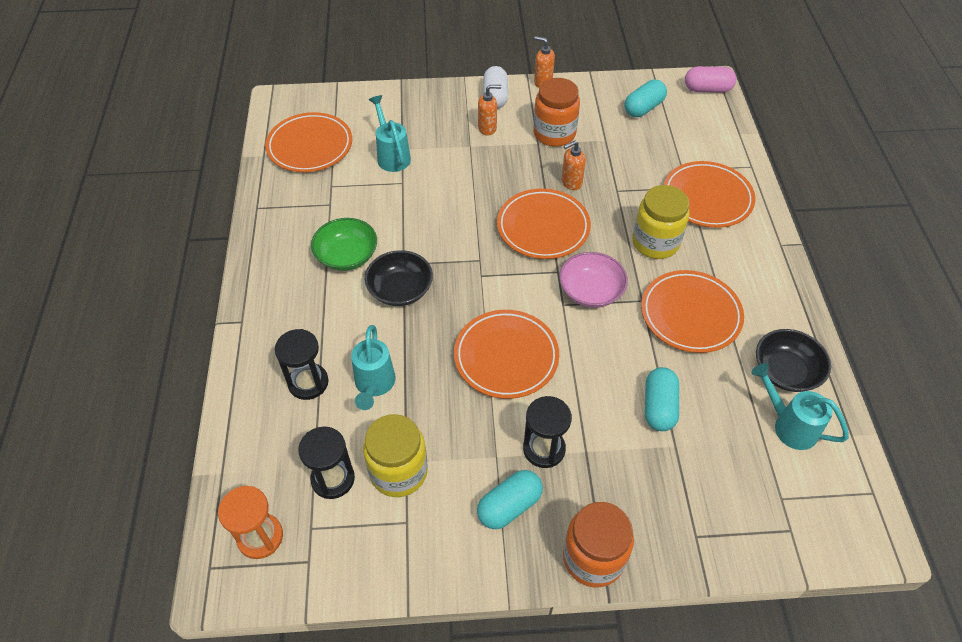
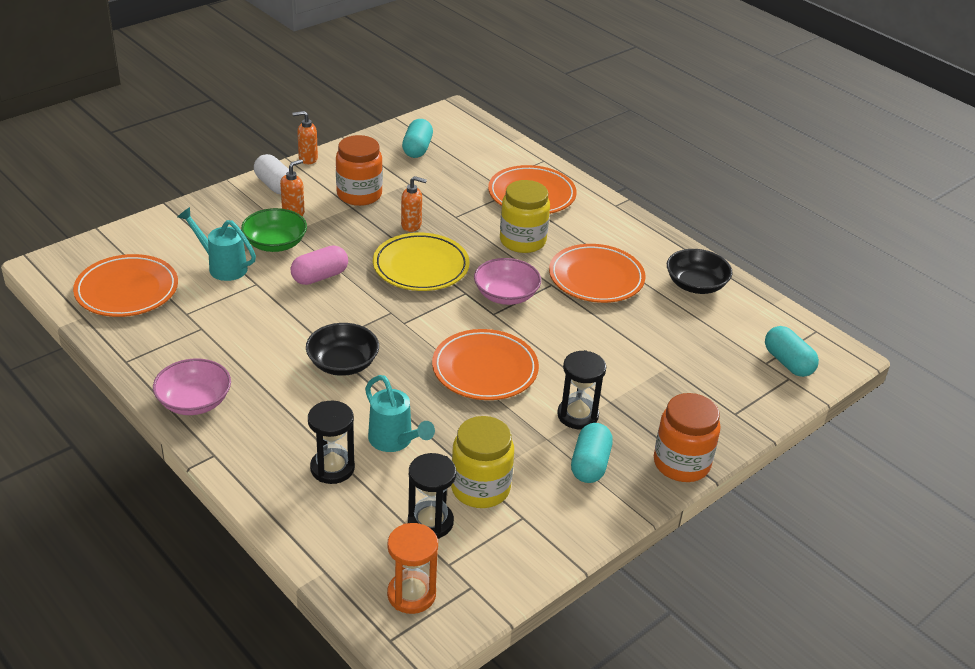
camera: 40 degrees left, 15 degrees down
green bowl [311,218,377,271] -> green bowl moved to [241,208,307,252]
orange plate [497,188,591,259] -> yellow plate [373,233,470,291]
orange soap dispenser [561,140,586,190] -> orange soap dispenser turned 105 degrees counterclockwise [401,176,427,232]
turquoise capsule [645,367,679,431] -> turquoise capsule moved to [765,326,819,377]
pink capsule [685,66,736,93] -> pink capsule moved to [291,245,348,285]
turquoise watering can [751,363,849,450] -> none
none -> pink bowl [153,358,231,415]

